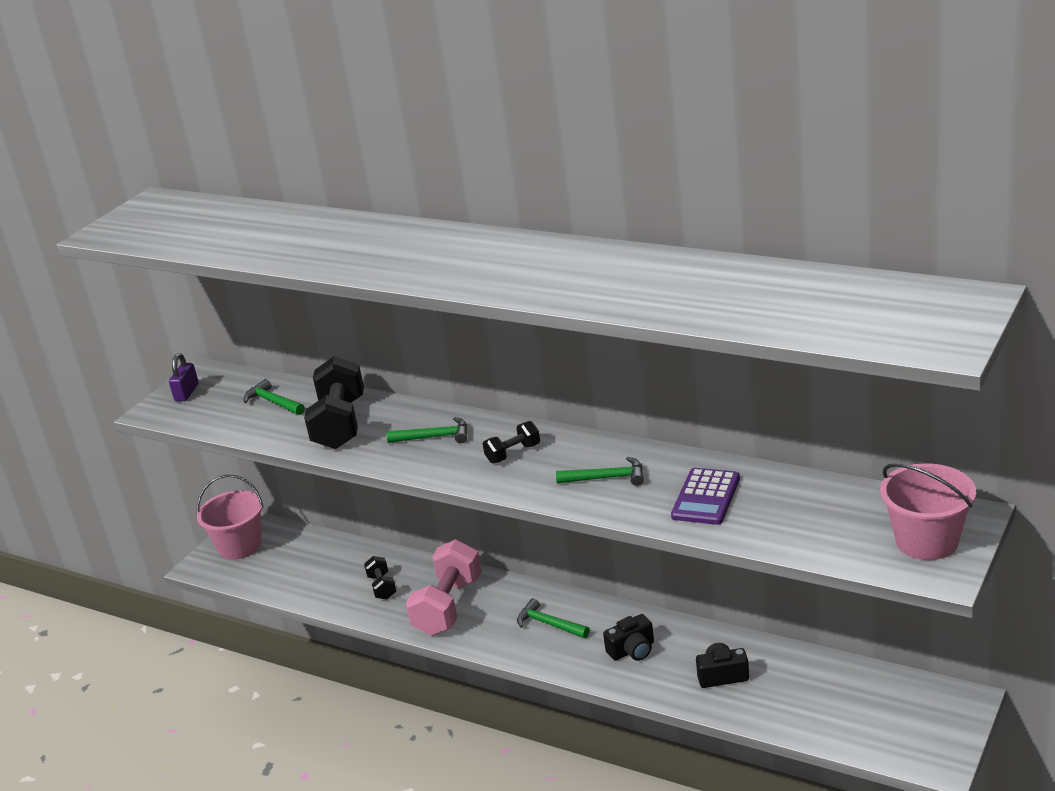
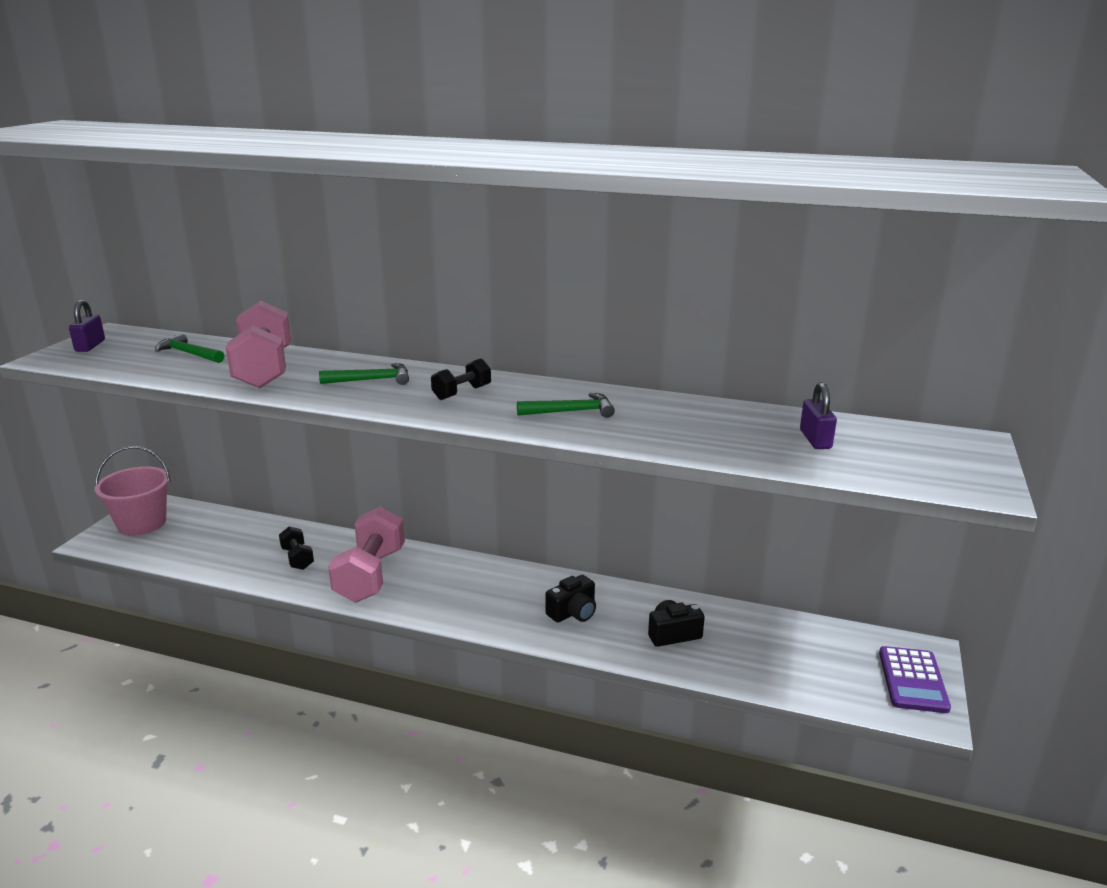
camera: 15 degrees left, 5 degrees down
black dumbbell [304,356,364,449] -> pink dumbbell [226,301,291,388]
green hammer [517,598,590,638] -> none
purple calculator [671,468,740,525] -> purple calculator moved to [879,646,951,713]
pink bucket [880,463,976,560] -> none
none -> purple padlock [800,382,837,449]

